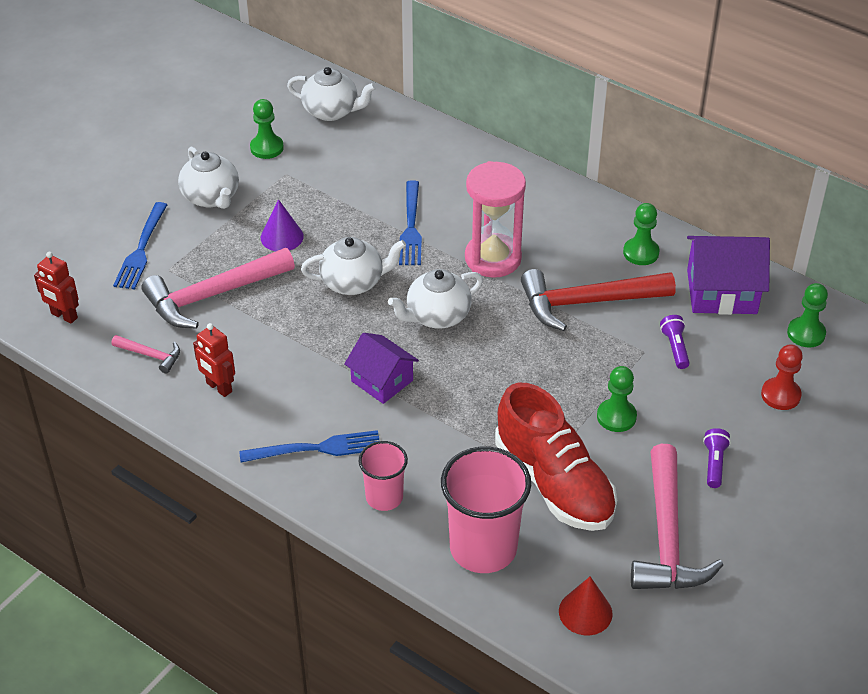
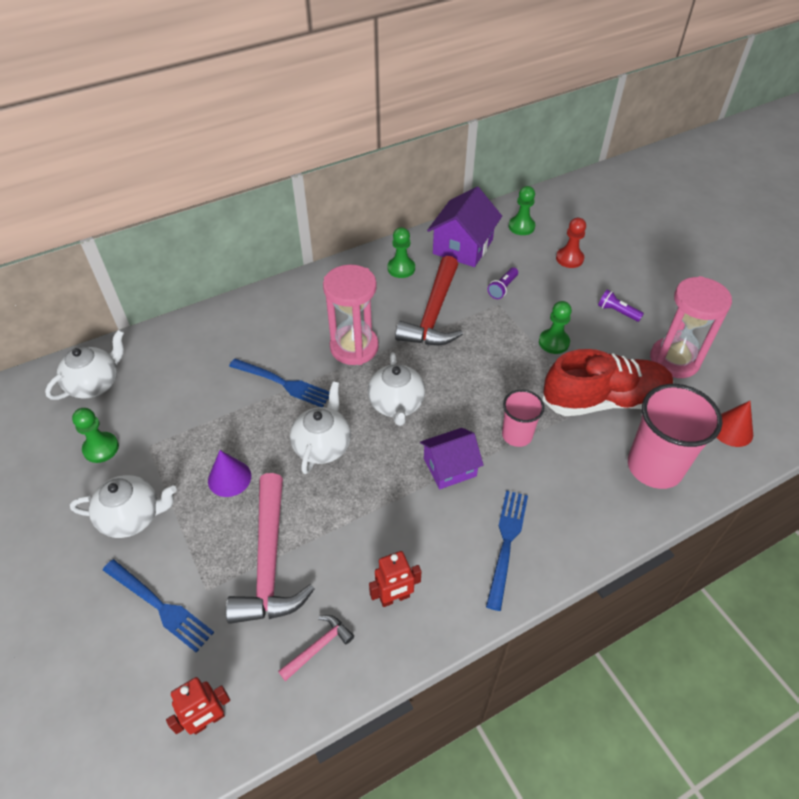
camera: 65 degrees left, 5 degrees up
pink cup [359,441,408,511] -> pink cup moved to [502,390,544,447]
pink hammer [631,444,723,589] -> pink hourglass [650,276,732,378]
purple flashlight [660,315,690,369] -> purple flashlight turned 75 degrees counterclockwise [488,267,518,299]

